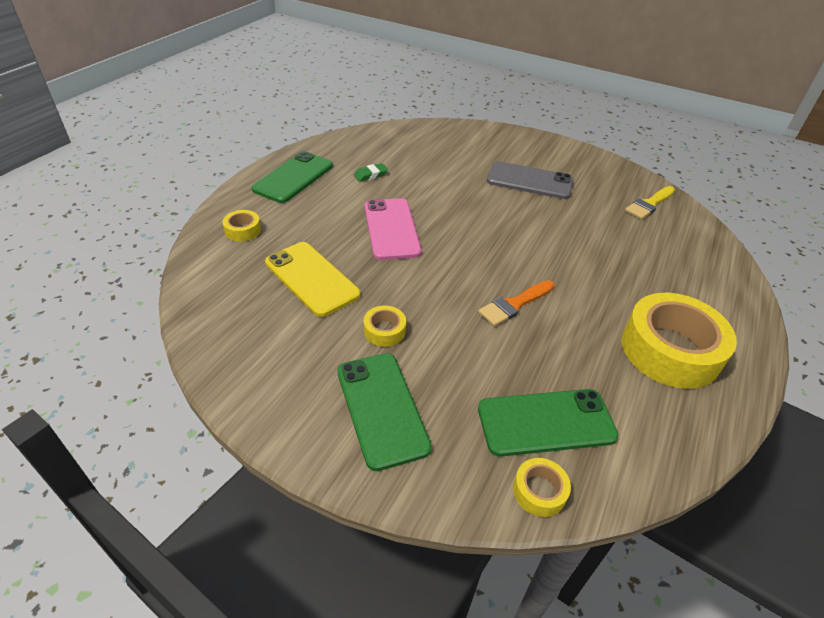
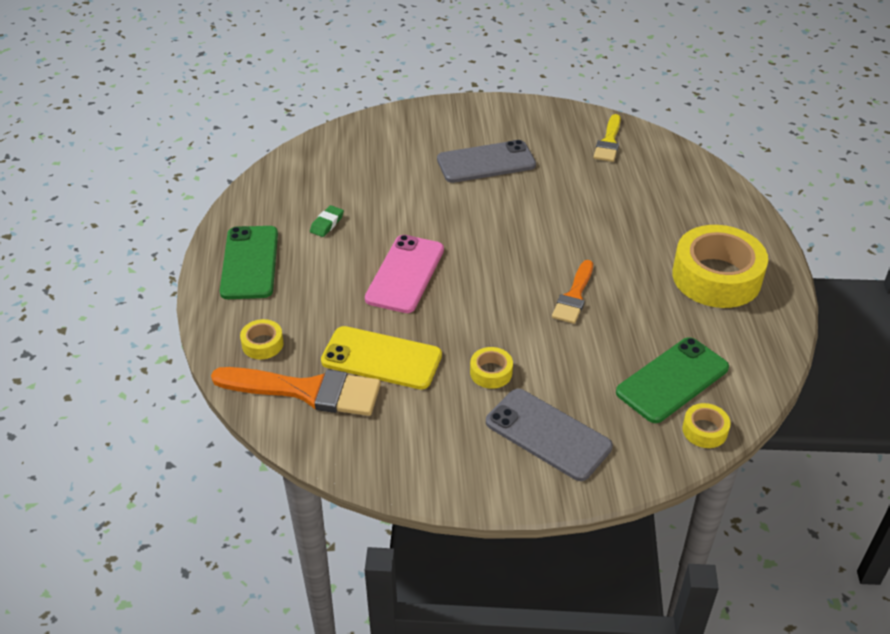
camera: 30 degrees left, 0 degrees up
green phone [337,353,432,471] -> grey phone [486,389,613,481]
pink phone [365,198,422,260] -> pink phone turned 60 degrees clockwise [365,235,444,313]
none -> orange brush [211,367,381,416]

